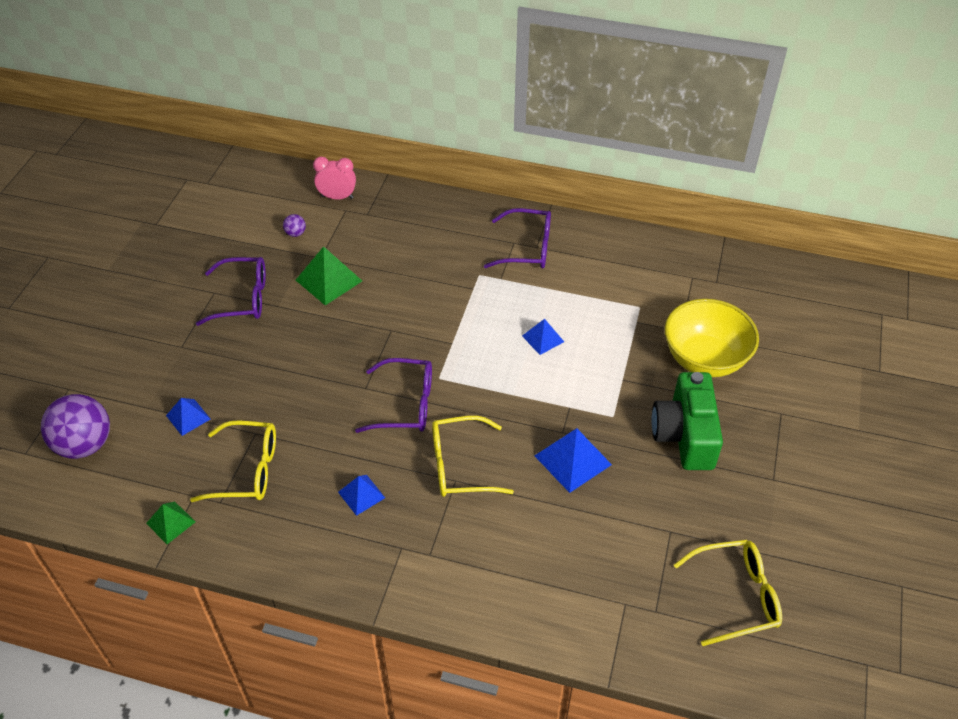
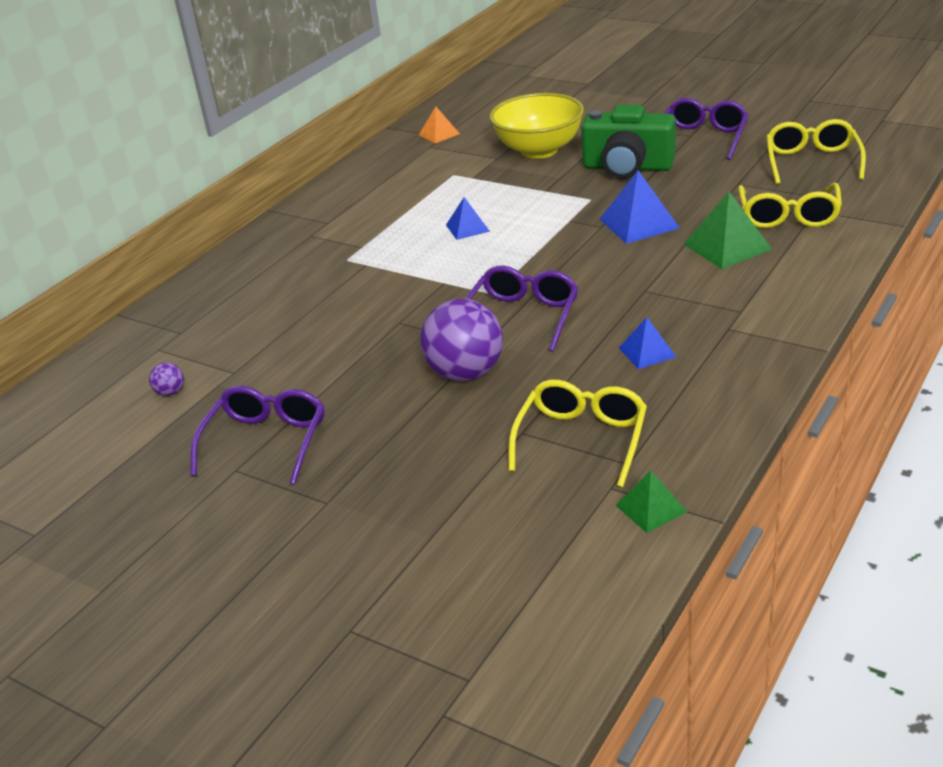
camera: 70 degrees left, 15 degrees down
purple ball [41,394,110,459] -> purple ball moved to [420,299,503,381]
blue pyramid [166,398,210,436] -> none
green pyramid [296,246,362,305] -> green pyramid moved to [683,192,772,269]
pink clock [313,157,356,199] -> none
yellow glasses [432,416,514,497] -> yellow glasses moved to [738,183,842,228]
purple glasses [484,208,551,268] -> purple glasses moved to [663,98,749,160]
none -> orange pyramid [419,107,460,143]

